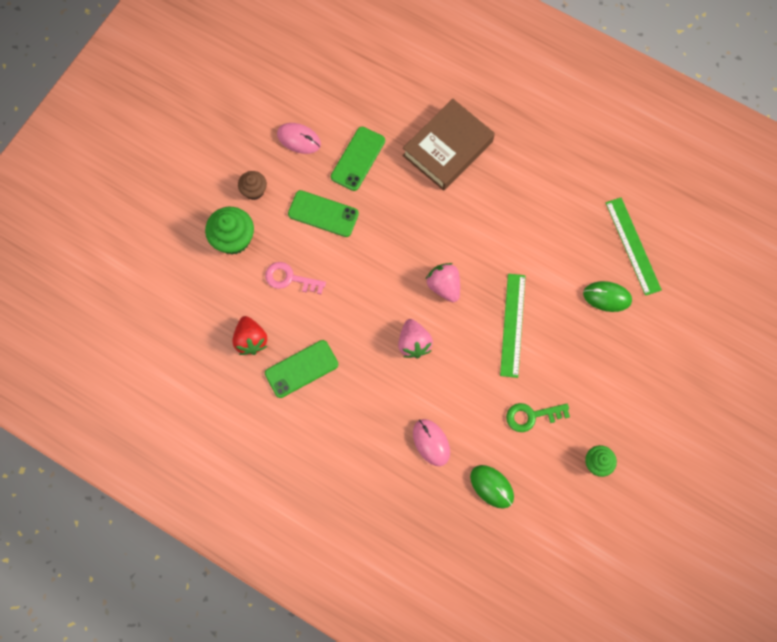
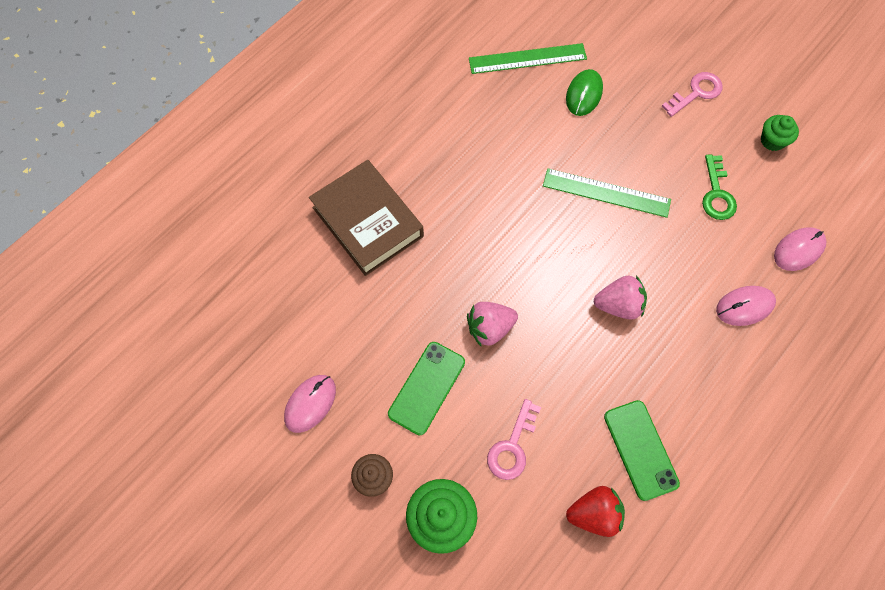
camera: 80 degrees left, 5 degrees down
green phone [331,127,385,191] -> none
pink strawberry [426,263,460,302] -> pink strawberry moved to [467,302,518,347]
green mouse [470,465,514,508] -> pink mouse [774,227,826,271]
none -> pink key [662,72,723,117]

